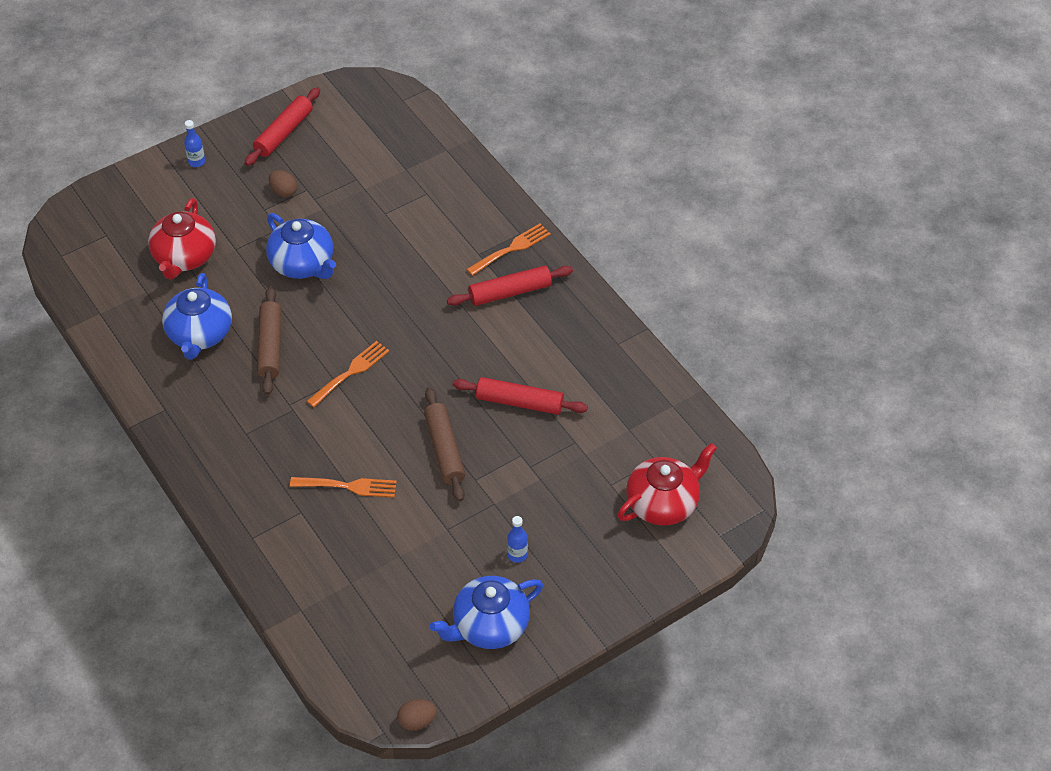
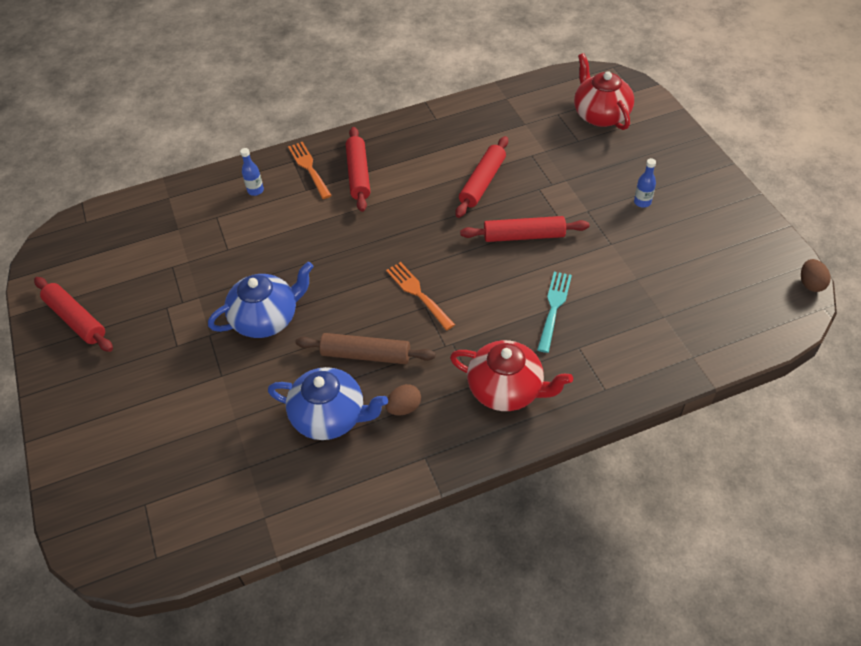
camera: 75 degrees left, 0 degrees up
red teapot [148,198,216,279] -> red teapot moved to [450,340,573,411]
blue bottle [184,120,205,167] -> blue bottle moved to [240,148,264,196]
brown egg [269,170,297,197] -> brown egg moved to [385,384,421,416]
orange fork [290,477,397,498] -> turquoise fork [537,272,572,353]
brown rolling pin [424,387,465,502] -> red rolling pin [460,216,589,242]
blue teapot [430,576,543,649] -> none

